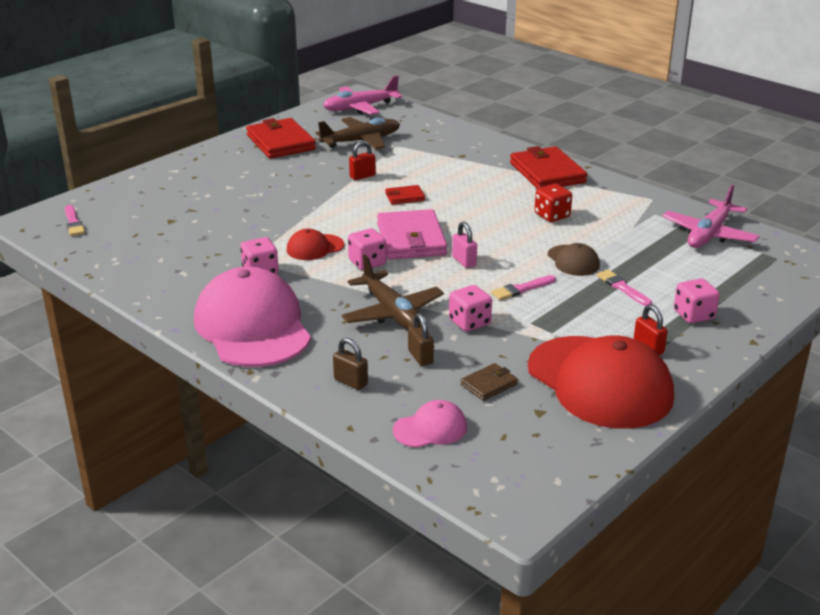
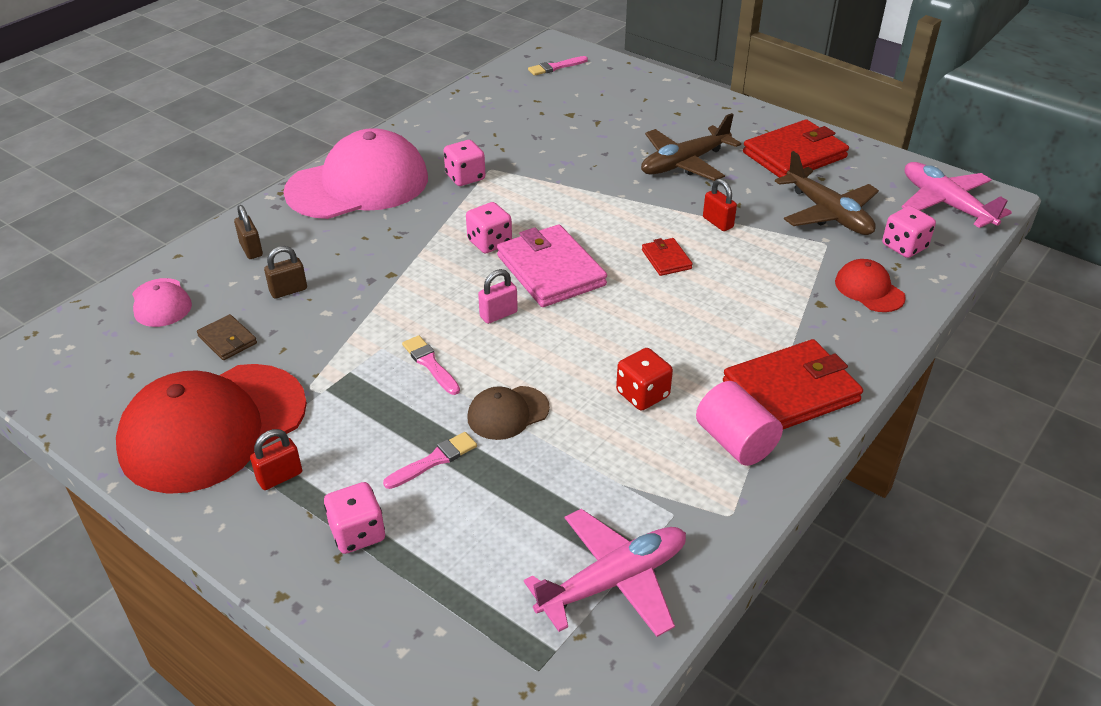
camera: 85 degrees right, 10 degrees up
red cap [287,229,344,260] -> red cap moved to [835,259,906,312]
brown padlock [333,338,368,390] -> brown padlock turned 60 degrees counterclockwise [234,205,263,259]
brown plane [342,255,444,330] -> brown plane moved to [641,113,741,181]
pink wallet [377,209,447,259] -> pink wallet turned 75 degrees clockwise [497,225,607,307]
pink dice [449,285,492,332] -> pink dice moved to [882,206,936,258]
pink plane [662,185,760,248] -> pink plane turned 120 degrees clockwise [524,509,686,637]
none -> pink cylinder [696,381,783,466]

